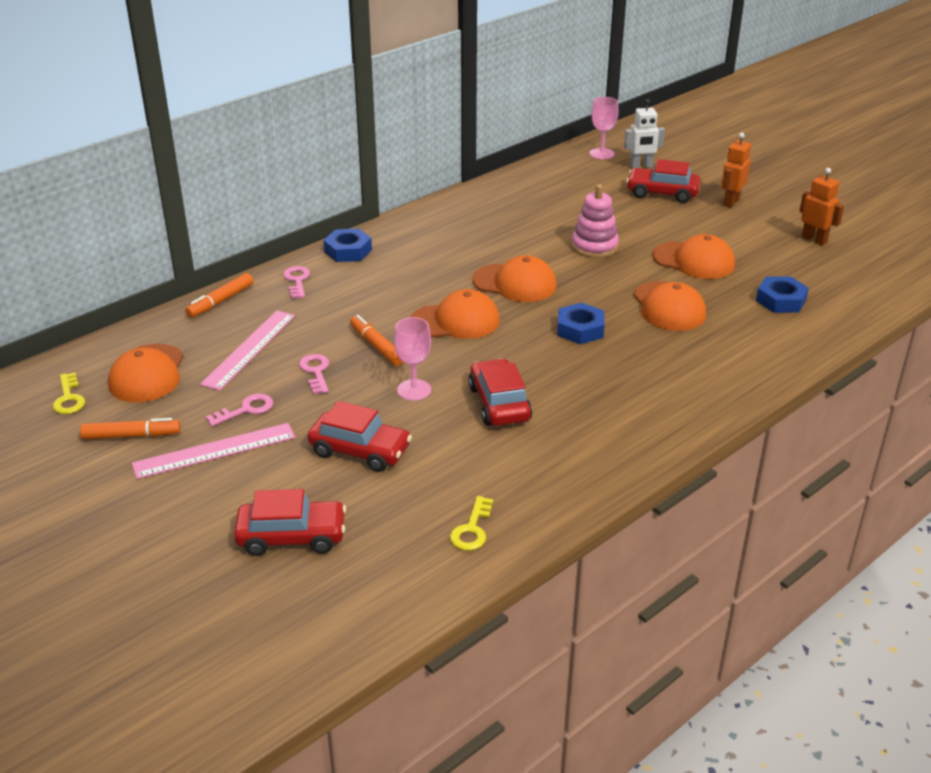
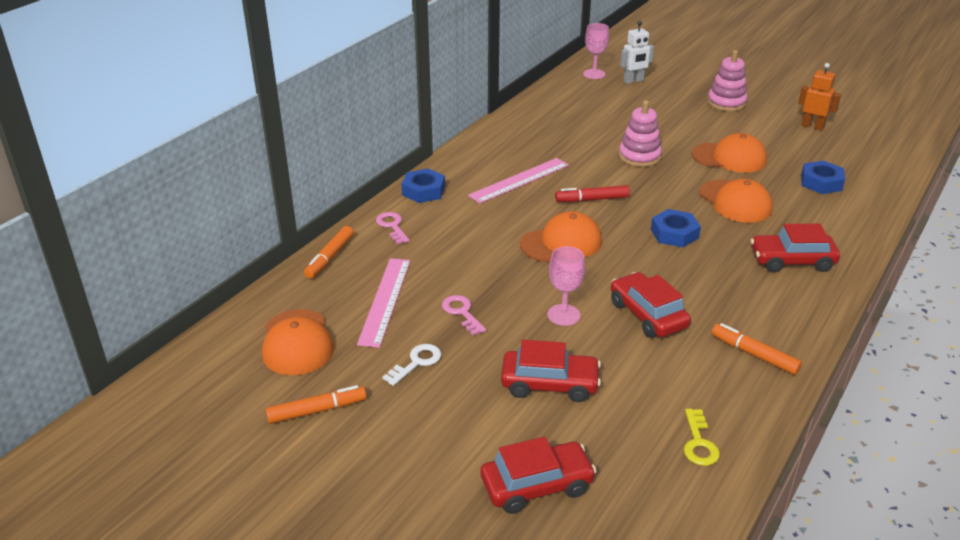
camera: 15 degrees left, 0 degrees up
yellow key [53,372,85,414] -> none
pink ruler [132,423,295,479] -> pink ruler moved to [468,158,569,204]
pink key [206,394,273,426] -> white key [383,344,441,386]
orange marker [350,315,404,366] -> orange marker moved to [711,323,802,375]
orange cap [472,255,557,302] -> red marker [555,185,630,202]
red car [626,159,700,203] -> red car moved to [751,223,840,272]
orange robot [721,133,751,208] -> pink stacking toy [707,50,747,111]

